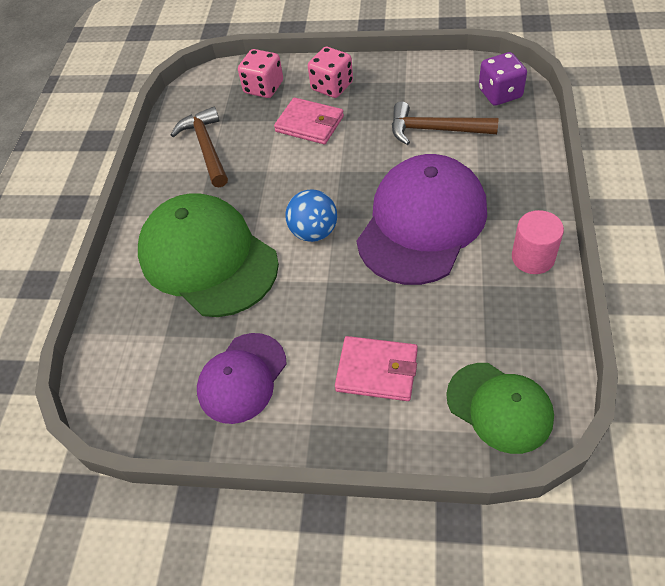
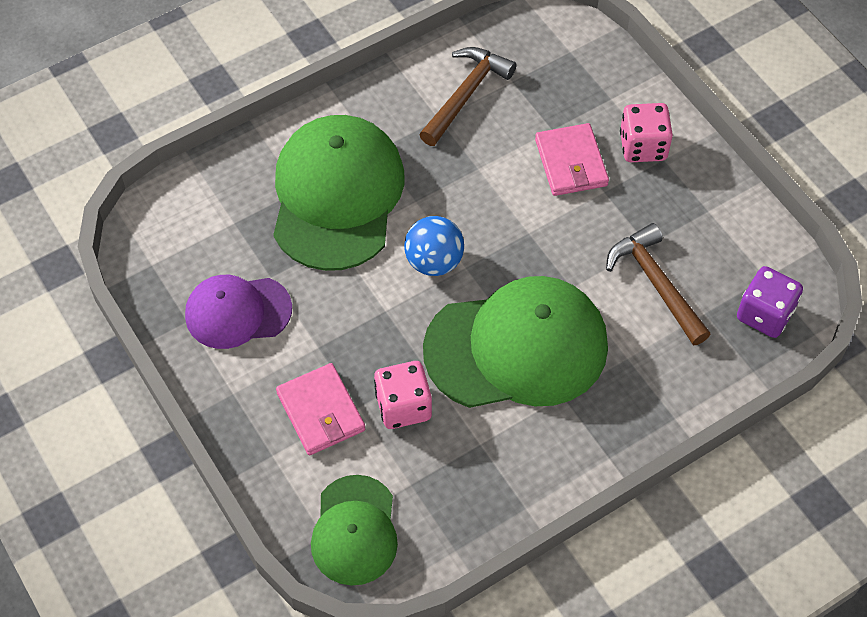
camera: 45 degrees right, 5 degrees up
pink dice [238,49,283,98] -> pink dice moved to [374,361,432,429]
purple cap [357,154,487,285] -> green cap [423,276,608,408]
pink cylinder [512,210,564,274] -> none

